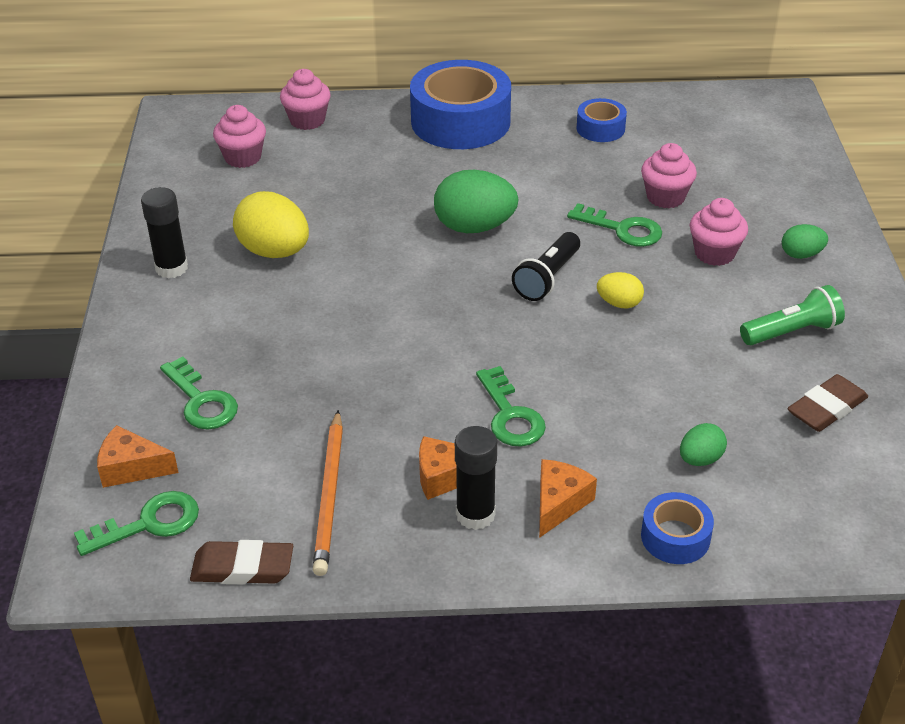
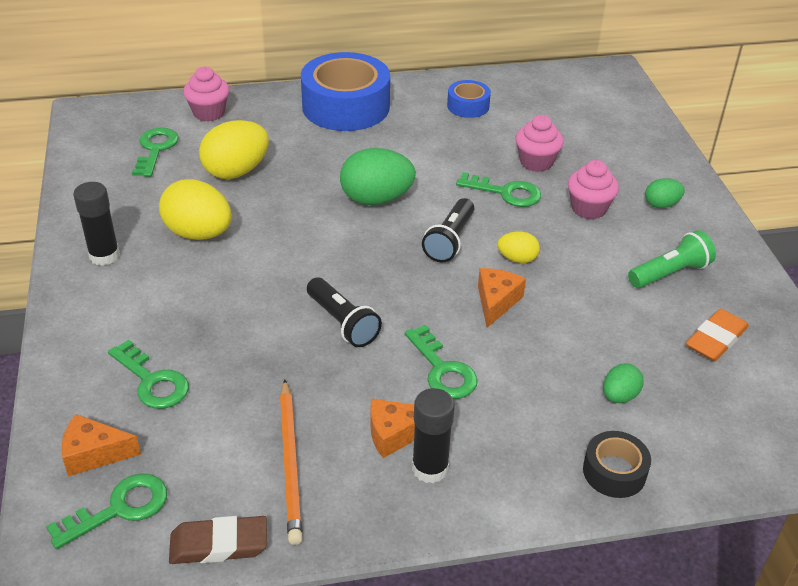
camera: 10 degrees left, 0 degrees up
pink cupcake [213,105,266,168] -> green key [132,127,179,177]
orange cheese [539,459,597,538] -> orange cheese moved to [478,268,526,328]
blue tape [641,492,714,564] -> black tape [583,431,651,498]
brown eraser [787,374,868,432] -> orange eraser [686,309,749,361]
none -> yellow egg [199,120,269,179]
none -> black flashlight [307,277,382,347]

